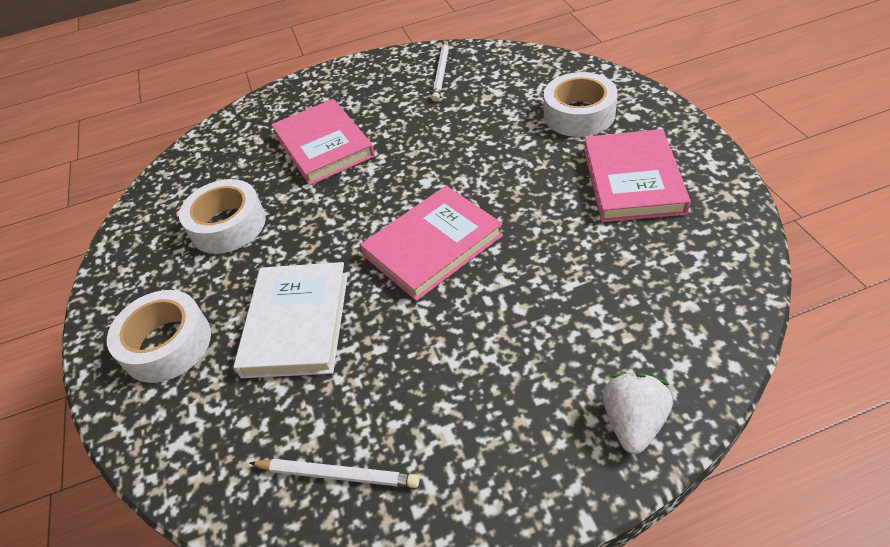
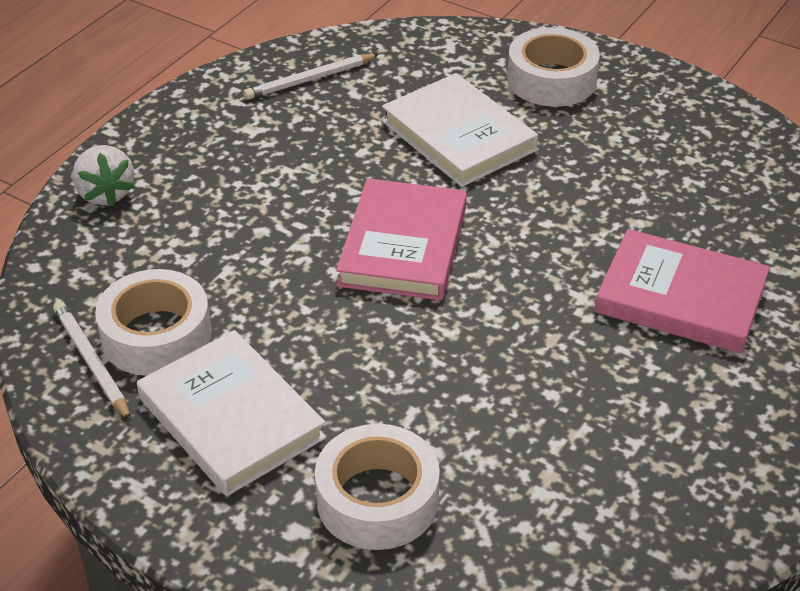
camera: 135 degrees right, 5 degrees down
white tape [179,179,266,254] -> white tape moved to [95,269,211,376]
white pencil [432,40,449,101] -> white pencil moved to [53,301,131,421]
pink book [584,129,691,222] -> white book [137,330,326,496]

